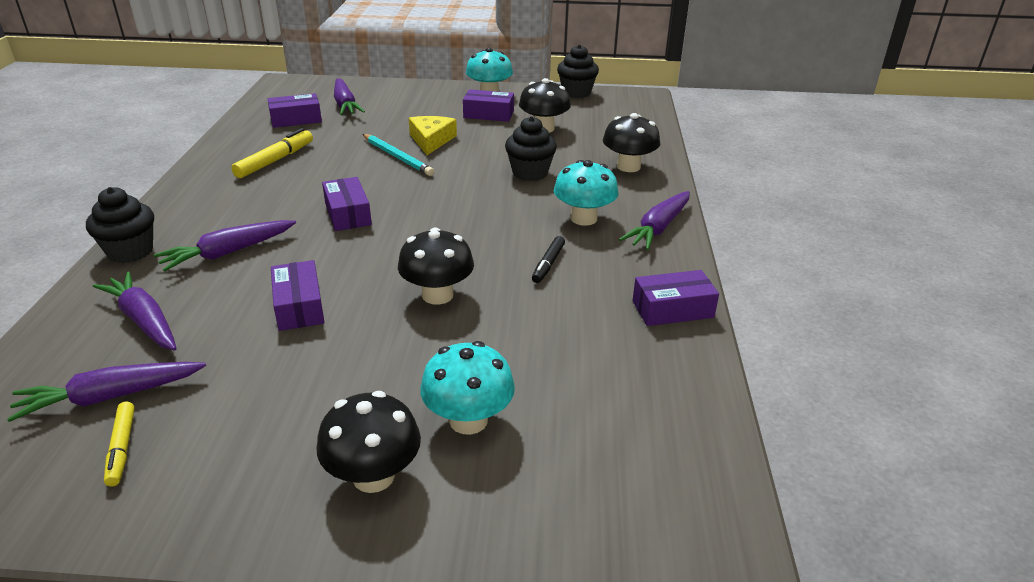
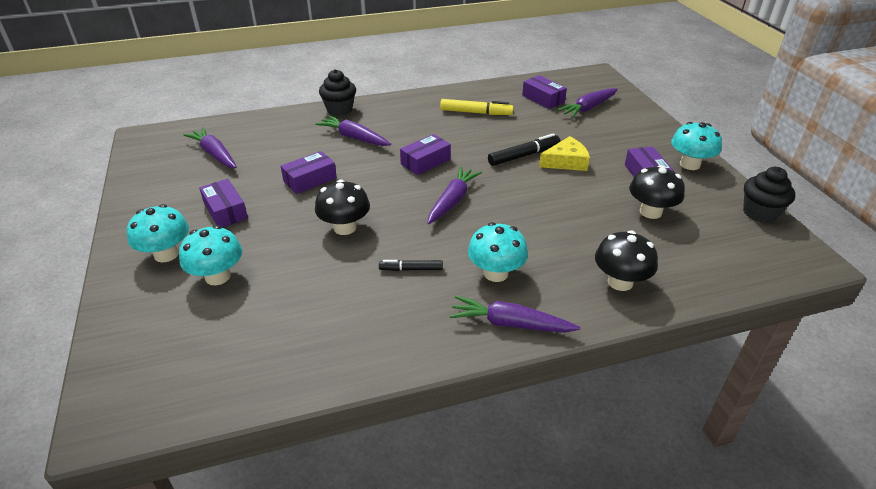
camera: 70 degrees right, 5 degrees up
purple carrot [93,272,177,350] -> purple carrot moved to [427,166,482,224]
yellow marker [104,402,135,487] -> none
black mushroom [316,391,421,493] -> turquoise mushroom [127,204,189,262]
turquoise pencil [363,134,434,176] -> black marker [488,133,560,166]
black cupcake [505,116,557,181] -> none
purple box [633,270,719,326] -> purple box moved to [199,179,248,228]

